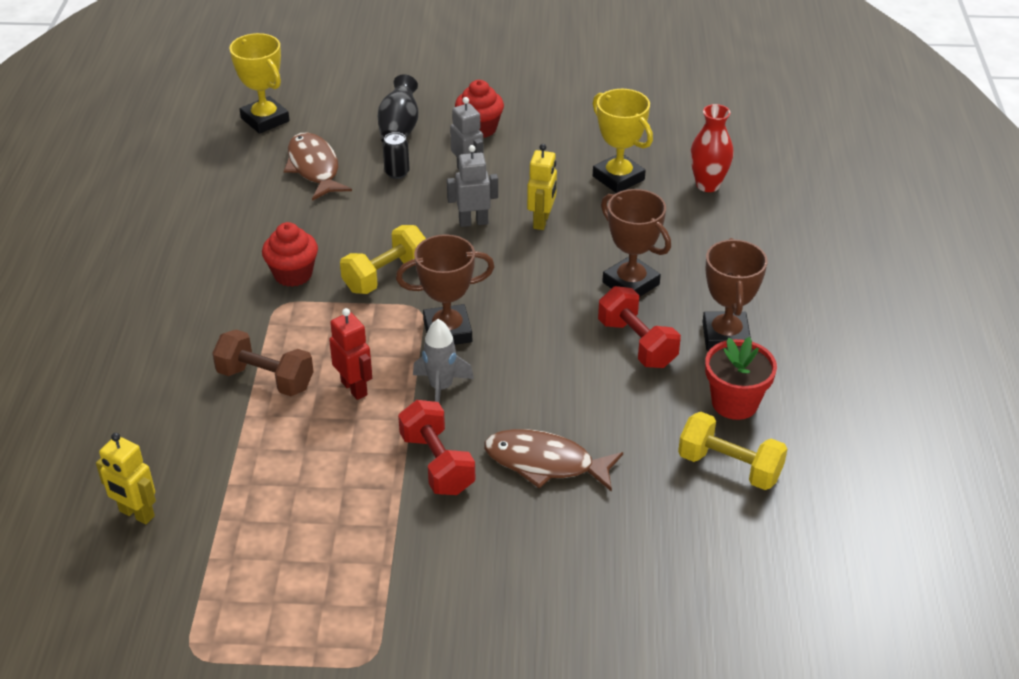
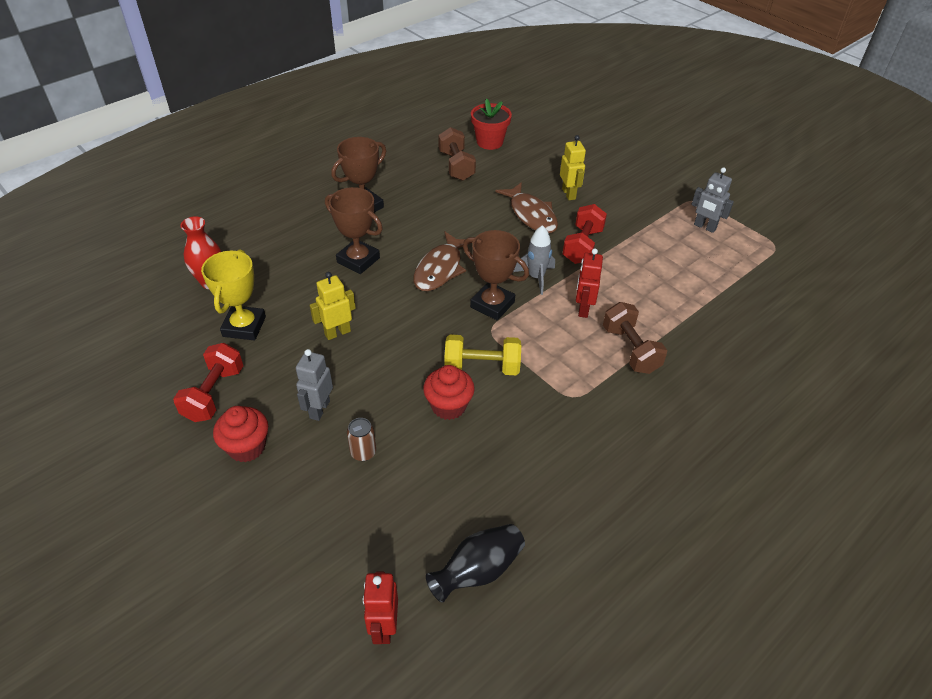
camera: 135 degrees left, 5 degrees up
yellow robot [96,433,156,524] -> yellow robot moved to [560,135,586,200]
yellow trophy [230,33,290,134] -> red robot [363,572,398,644]
red cupcake [262,222,318,287] -> red cupcake moved to [423,365,475,420]
brown fish [284,132,352,201] -> brown fish moved to [413,232,473,291]
black vase [378,74,418,142] -> black vase moved to [426,524,525,603]
black can [383,132,410,179] -> brown can [347,418,376,461]
grey robot [447,145,498,227] -> grey robot moved to [691,167,734,233]
red dumbbell [598,286,681,368] -> red dumbbell moved to [173,343,243,422]
brown trophy [601,189,671,297] -> brown trophy turned 60 degrees counterclockwise [325,187,383,274]
yellow dumbbell [678,412,787,490] -> brown dumbbell [438,127,476,181]
red flower pot [705,337,777,420] -> red flower pot moved to [471,98,512,150]

